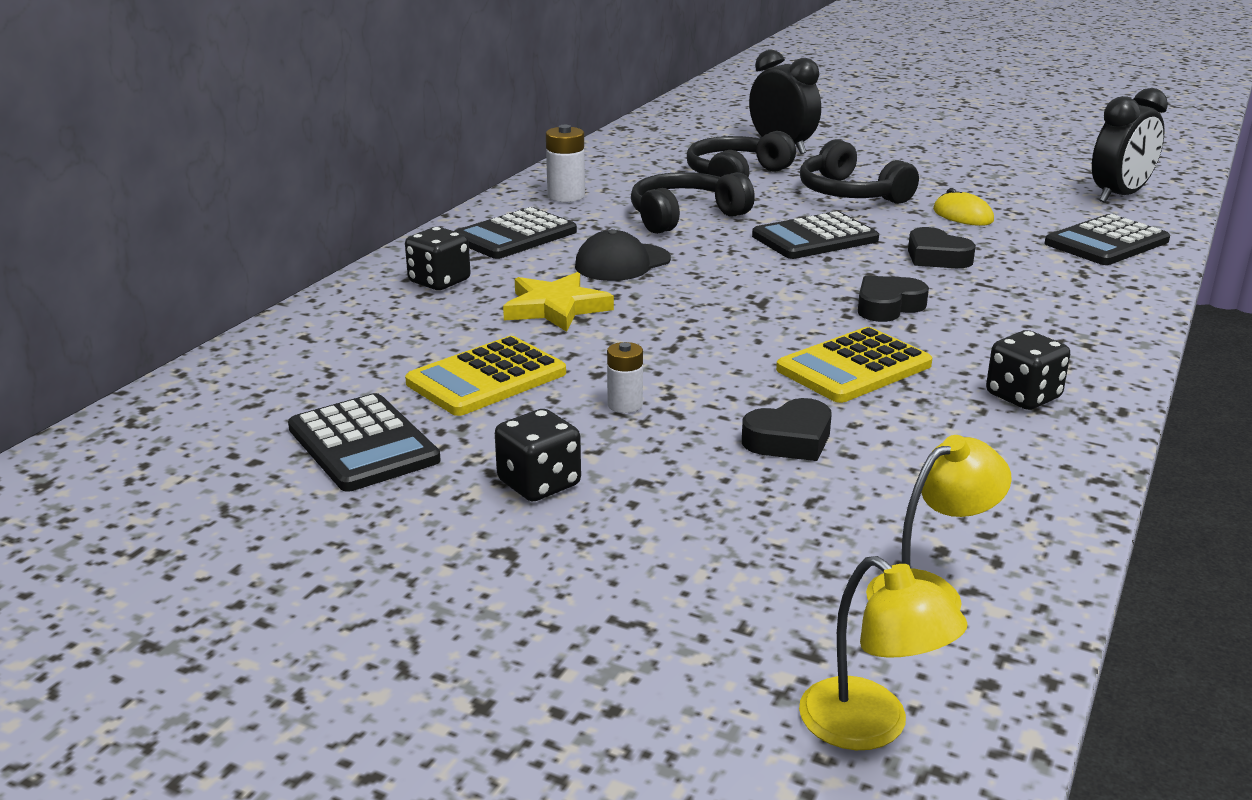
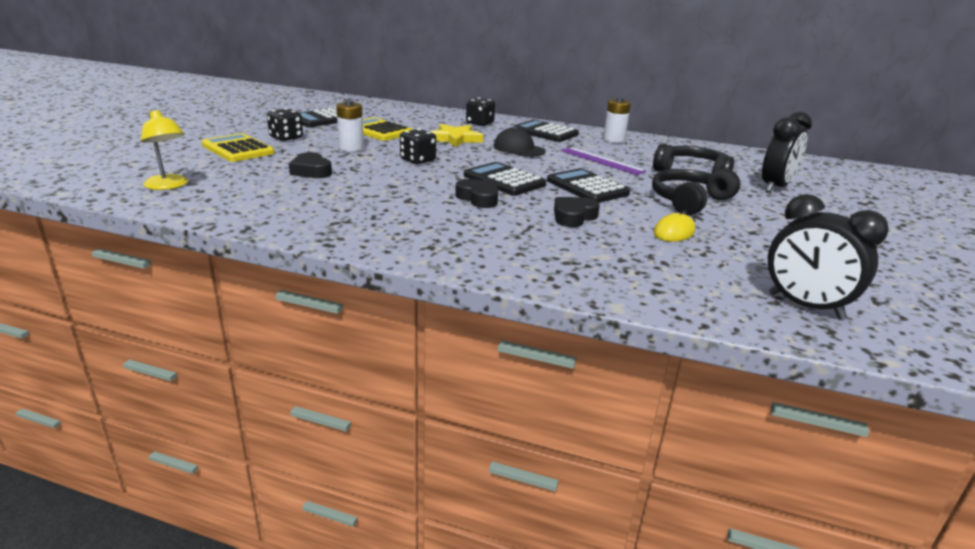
camera: 80 degrees right, 0 degrees up
white battery [607,342,643,413] -> white battery [336,100,364,152], size x1.53
black headphones [631,172,755,234] -> purple ruler [561,147,646,175]
yellow calculator [776,327,932,403] -> yellow calculator moved to [201,133,275,162]
yellow lamp [799,556,968,750] -> none
black dice [986,330,1070,410] -> black dice moved to [400,129,436,164]
black calculator [1044,214,1170,265] -> black calculator moved to [464,162,546,196]

